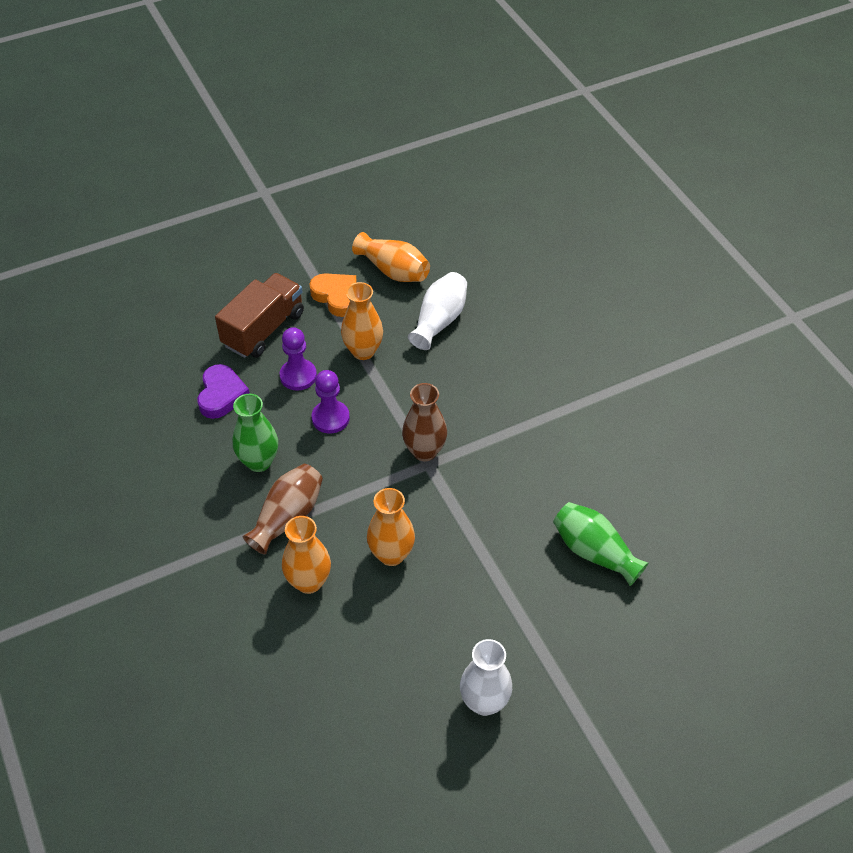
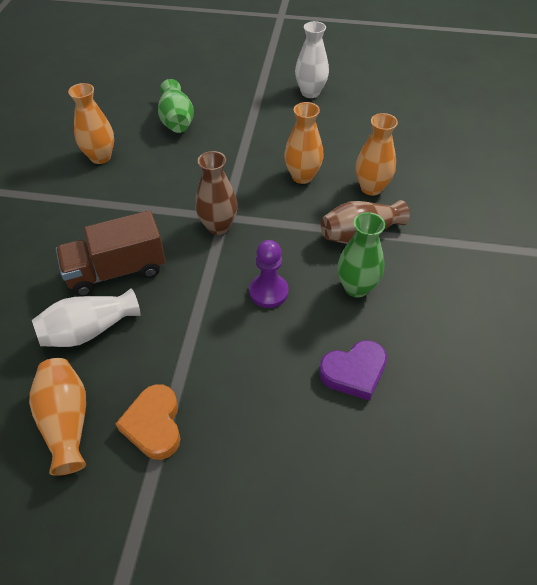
camera: 145 degrees left, 0 degrees up
purple heart [197,364,250,419] -> purple heart turned 150 degrees counterclockwise [319,340,387,401]
brown truck [215,273,304,358] -> brown truck moved to [56,210,166,296]
purple pawn [280,327,317,391] -> none
orange vase [341,282,383,360] -> orange vase moved to [68,83,114,164]

